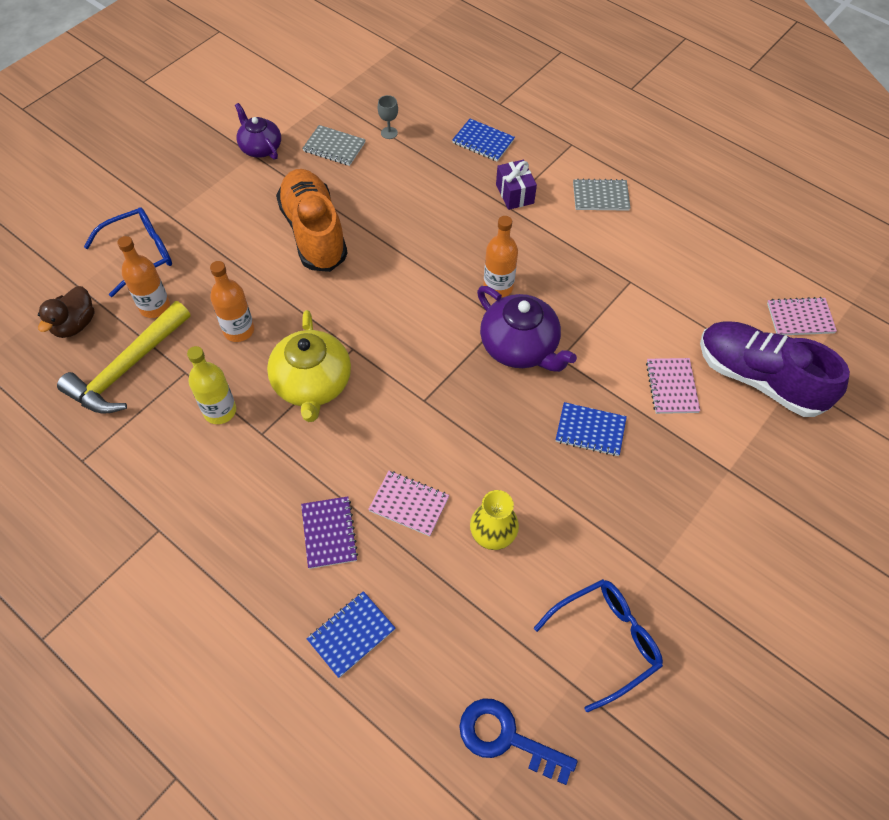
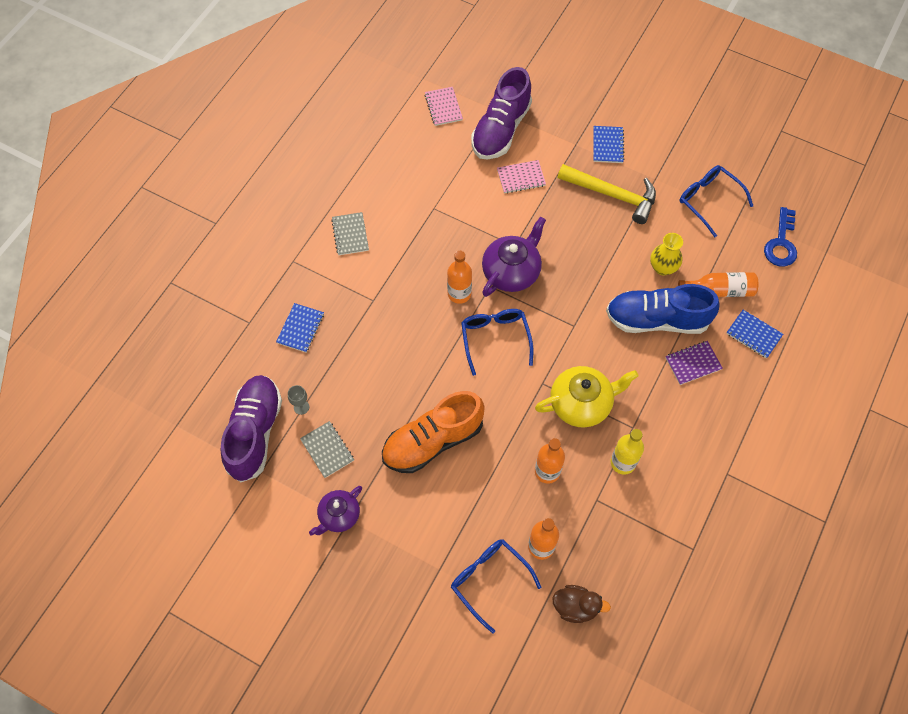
camera: 100 degrees left, 5 degrees up
yellow hammer [57,301,190,413] -> yellow hammer moved to [558,164,656,224]
grey notebook [302,125,366,166] -> grey notebook turned 45 degrees counterclockwise [300,421,354,478]
pink notebook [368,471,449,536] -> blue shoe [606,284,720,334]
purple gift [496,160,537,210] -> none
blue notebook [556,402,627,456] -> blue notebook moved to [593,126,624,163]
none -> purple shoe [221,375,282,482]
none -> blue glasses [461,309,533,376]
none -> orange bottle [678,272,758,297]

